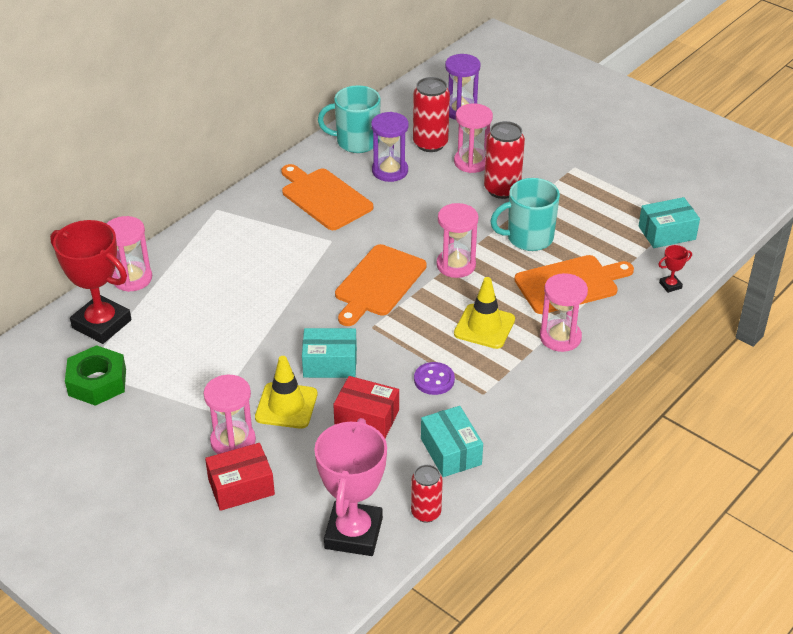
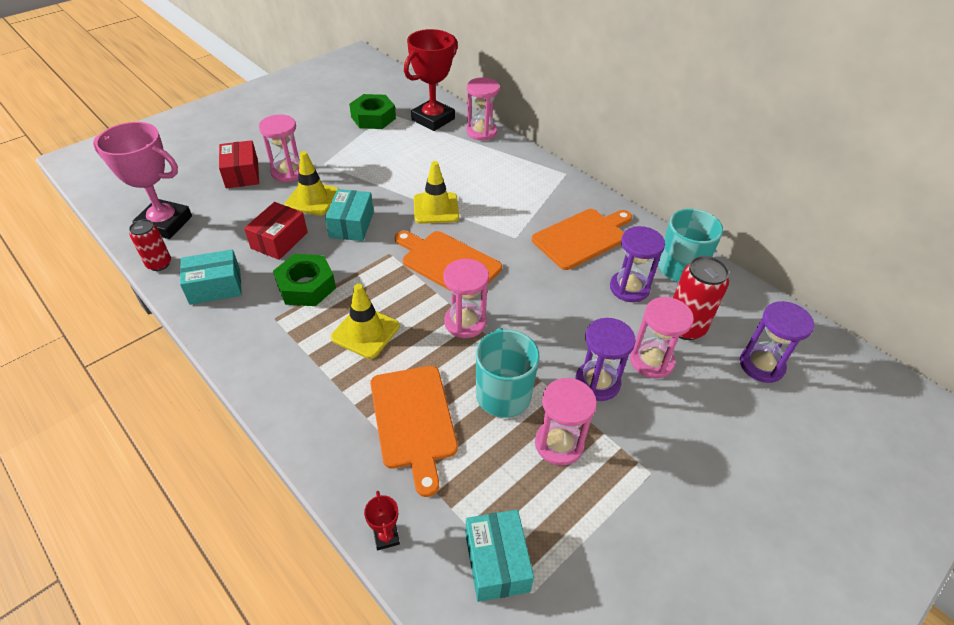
camera: 95 degrees right, 5 degrees up
purple button [414,362,455,395] -> green nut [273,254,336,306]
red can [484,121,525,199] -> purple hourglass [575,318,636,401]
pink hourglass [540,273,588,352] -> pink hourglass moved to [535,378,597,466]
none -> yellow traffic cone [414,161,459,224]

